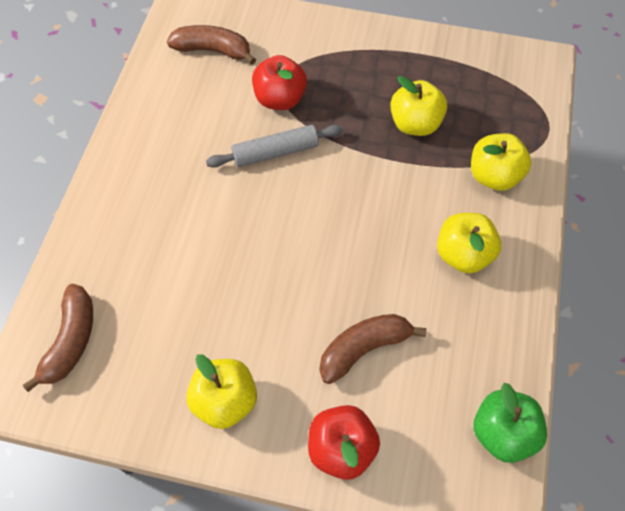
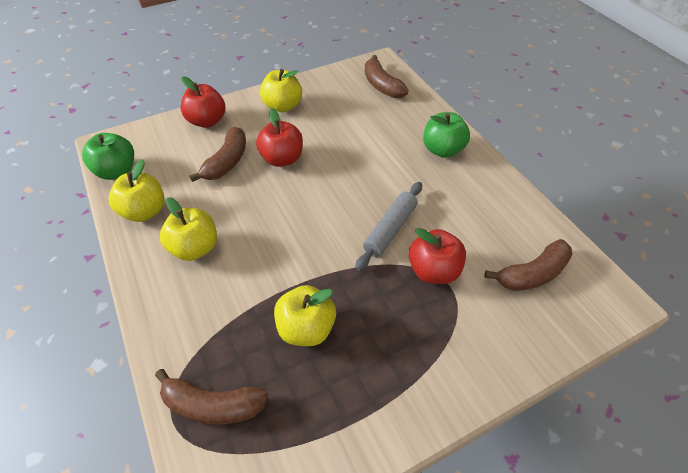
camera: 140 degrees right, 10 degrees down
yellow apple [471,133,531,191] -> yellow apple moved to [109,159,164,222]
none -> brown banana [155,369,269,425]
none -> red apple [256,108,303,167]
none -> green apple [423,112,470,158]

